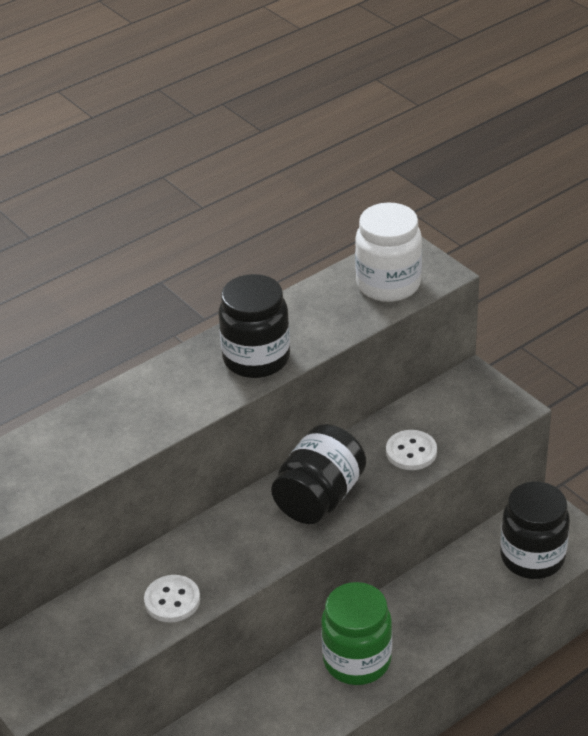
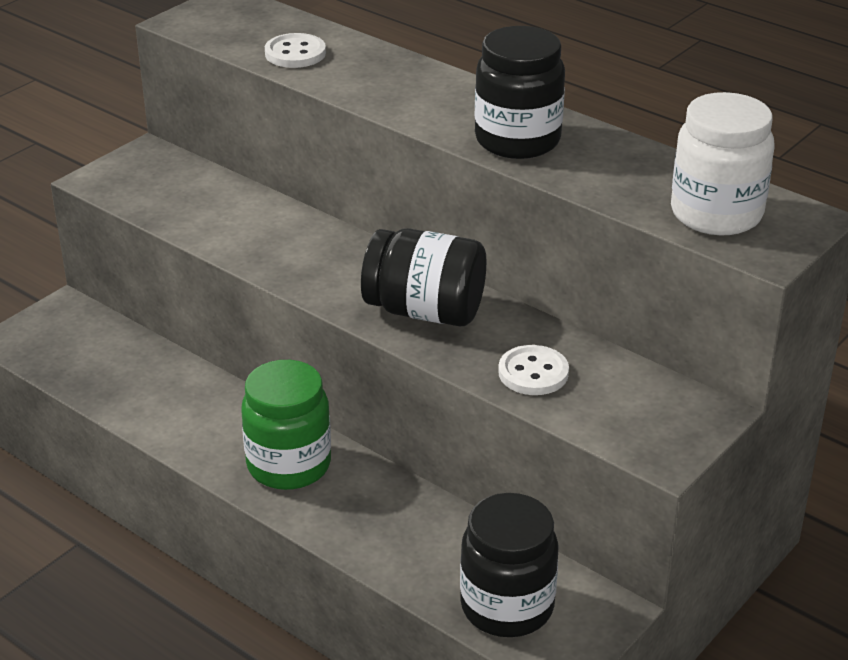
camera: 75 degrees right, 5 degrees down
white button [144,575,200,623] -> white button moved to [265,33,326,68]

